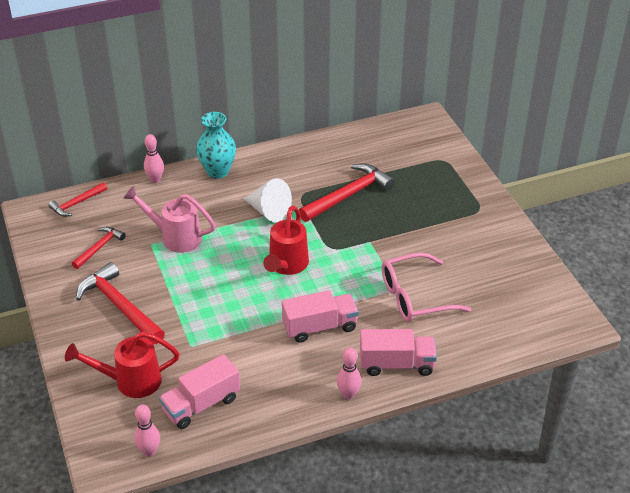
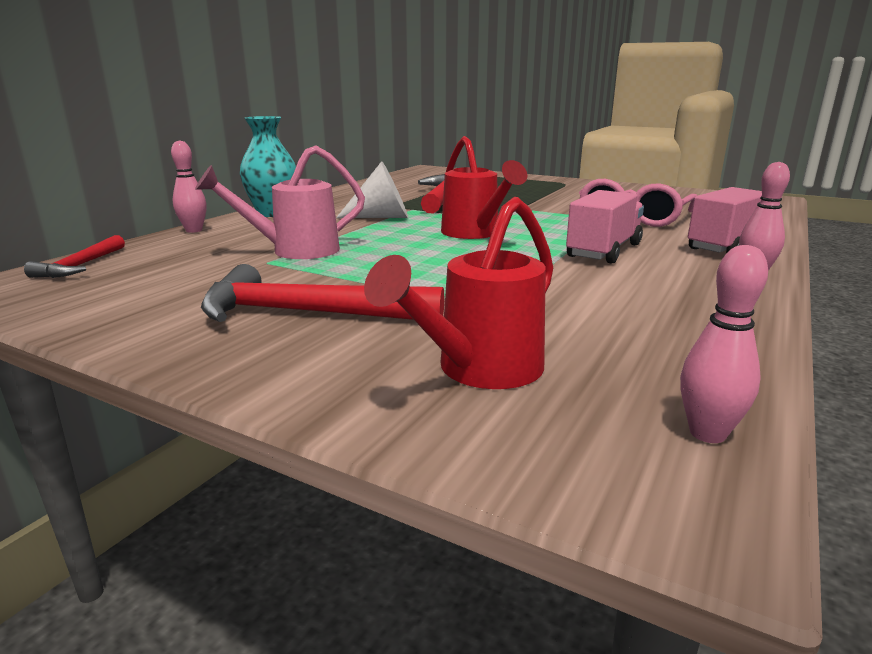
camera: 40 degrees left, 20 degrees down
red hammer [72,227,126,269] -> none
pink truck [159,354,240,429] -> none

